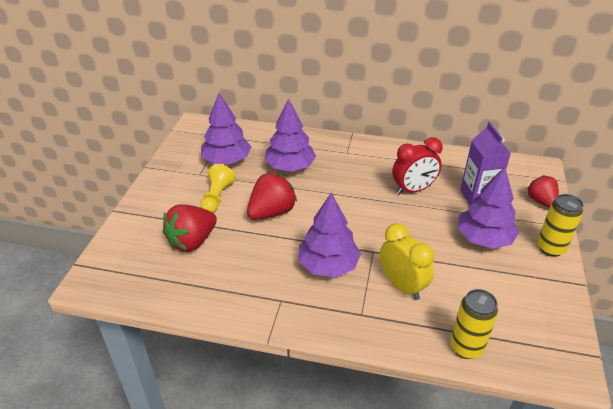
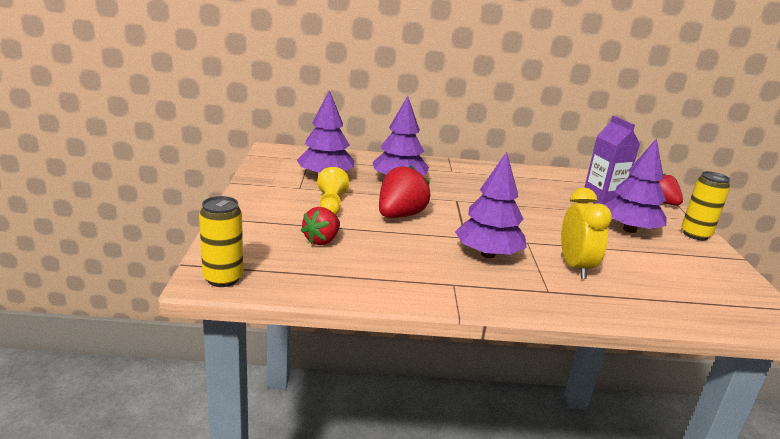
camera: 15 degrees left, 15 degrees down
red strawberry [163,205,217,252] -> red strawberry [301,207,340,245], size x0.67
yellow clock [380,223,434,300] -> yellow clock turned 45 degrees clockwise [561,188,612,279]
red clock [392,137,443,195] -> none
yellow can [450,289,498,359] -> yellow can moved to [199,196,243,287]

